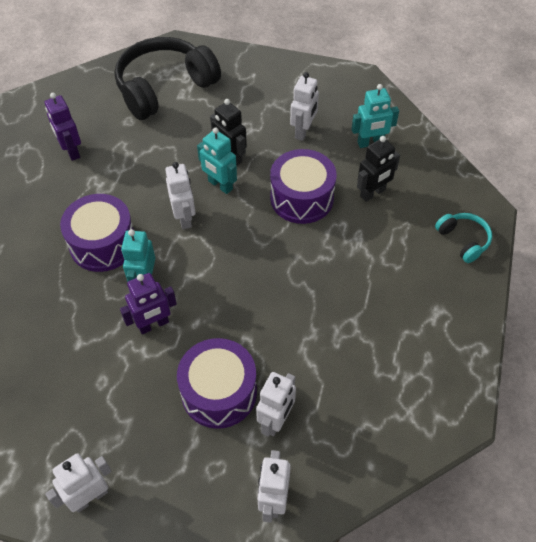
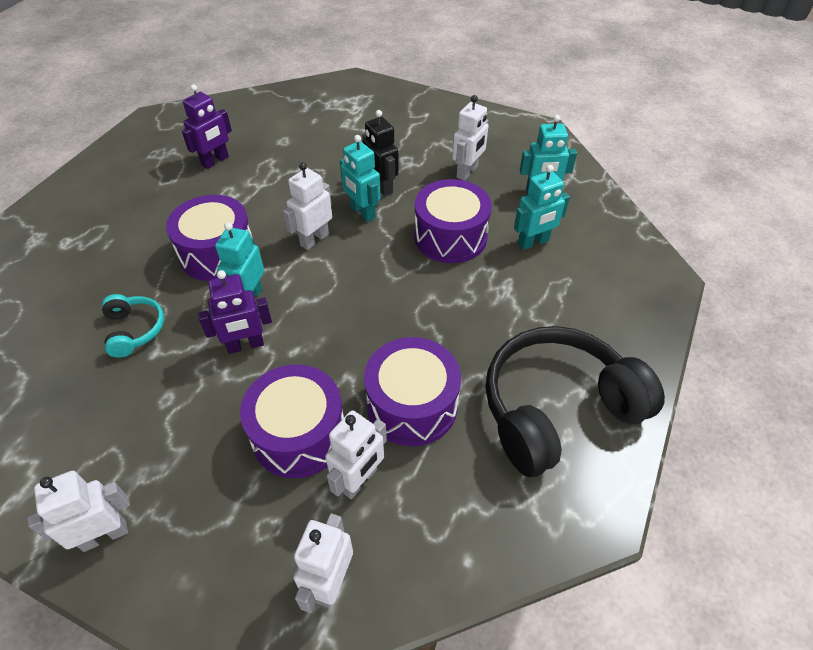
camera: 10 degrees right, 5 degrees down
purple robot [45,93,81,161] -> purple robot turned 120 degrees counterclockwise [182,84,232,169]
black headphones [115,37,221,120] -> black headphones moved to [485,326,665,477]
white robot [165,162,195,229] -> white robot turned 135 degrees counterclockwise [283,162,332,250]
black robot [357,136,400,202] -> turquoise robot [514,165,570,250]
turquoise headphones [435,213,492,263] -> turquoise headphones moved to [102,294,164,358]
none -> purple drum [364,337,461,446]

